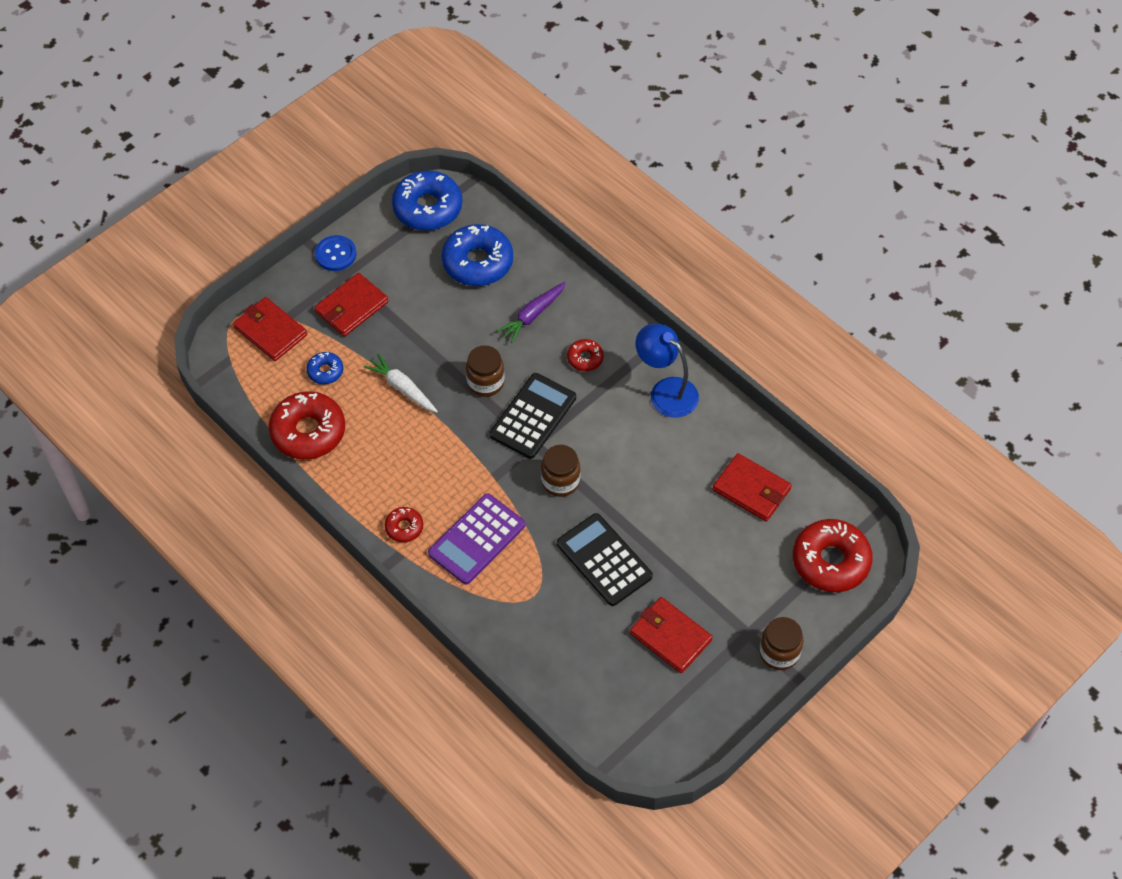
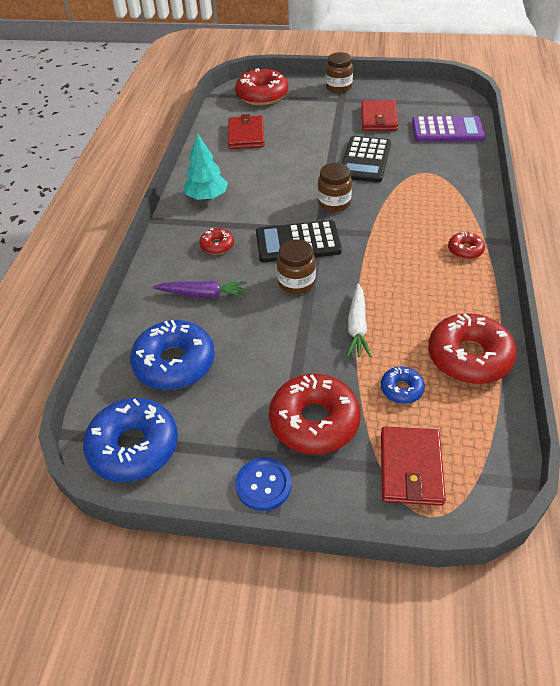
camera: 125 degrees left, 10 degrees down
red wallet [314,273,388,337] -> red donut [269,374,361,454]
purple calculator [428,493,525,585] -> purple calculator moved to [412,116,485,142]
blue lamp [636,323,699,418] -> turquoise tree [183,133,228,200]

